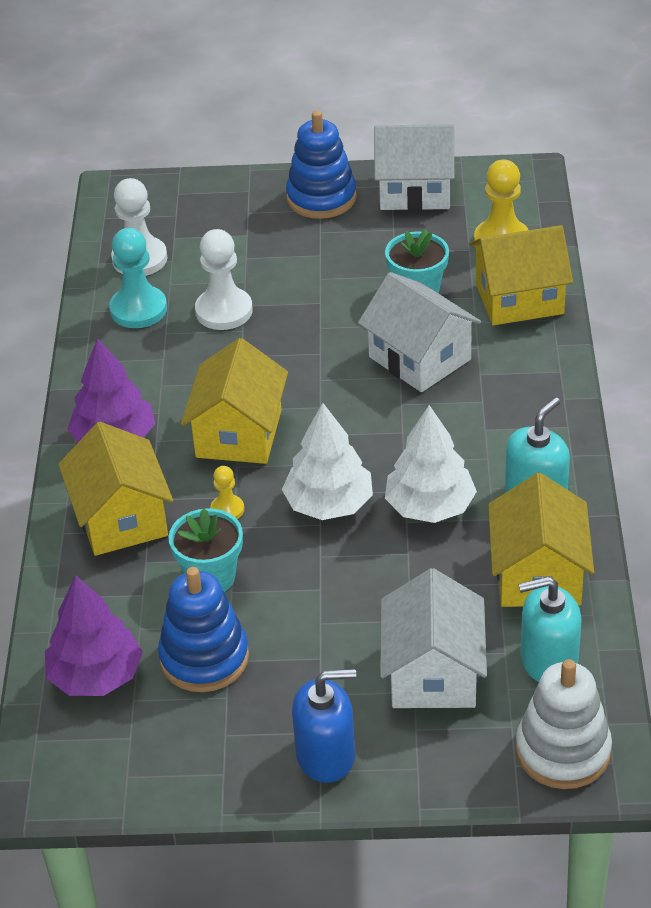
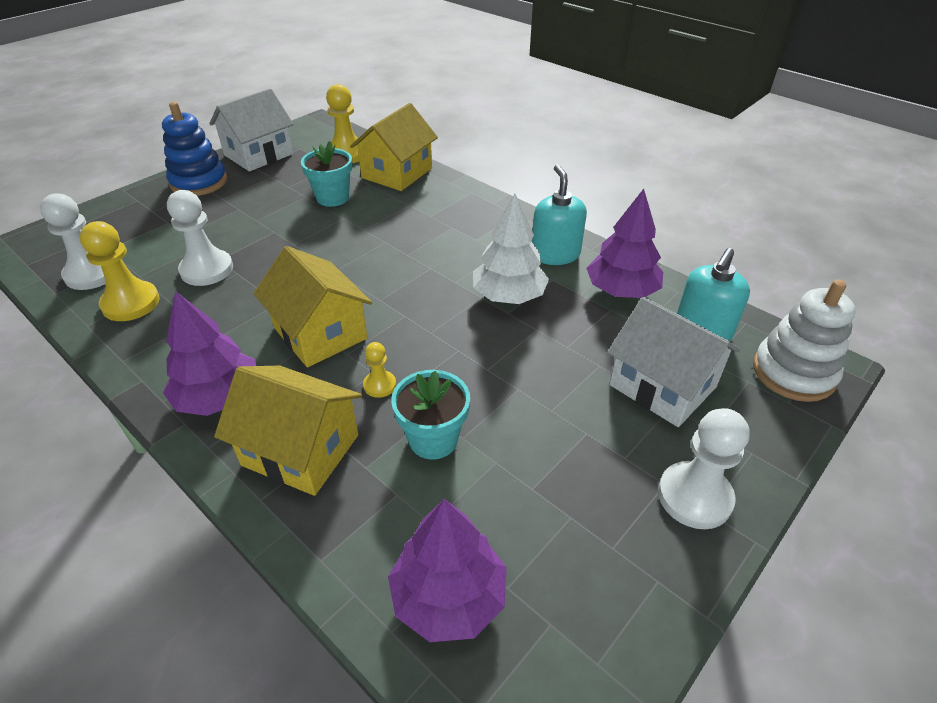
camera: 50 degrees left, 0 degrees up
turquoise pawn [109,228,167,328] -> yellow pawn [80,221,160,321]
blue stacking toy [158,567,249,692] -> none
white tree [282,403,373,520] -> none
blue soap dispenser [292,669,356,783] -> white pawn [658,408,750,529]
white house [358,272,481,392] -> none
yellow house [488,473,594,607] -> purple tree [586,189,663,298]

